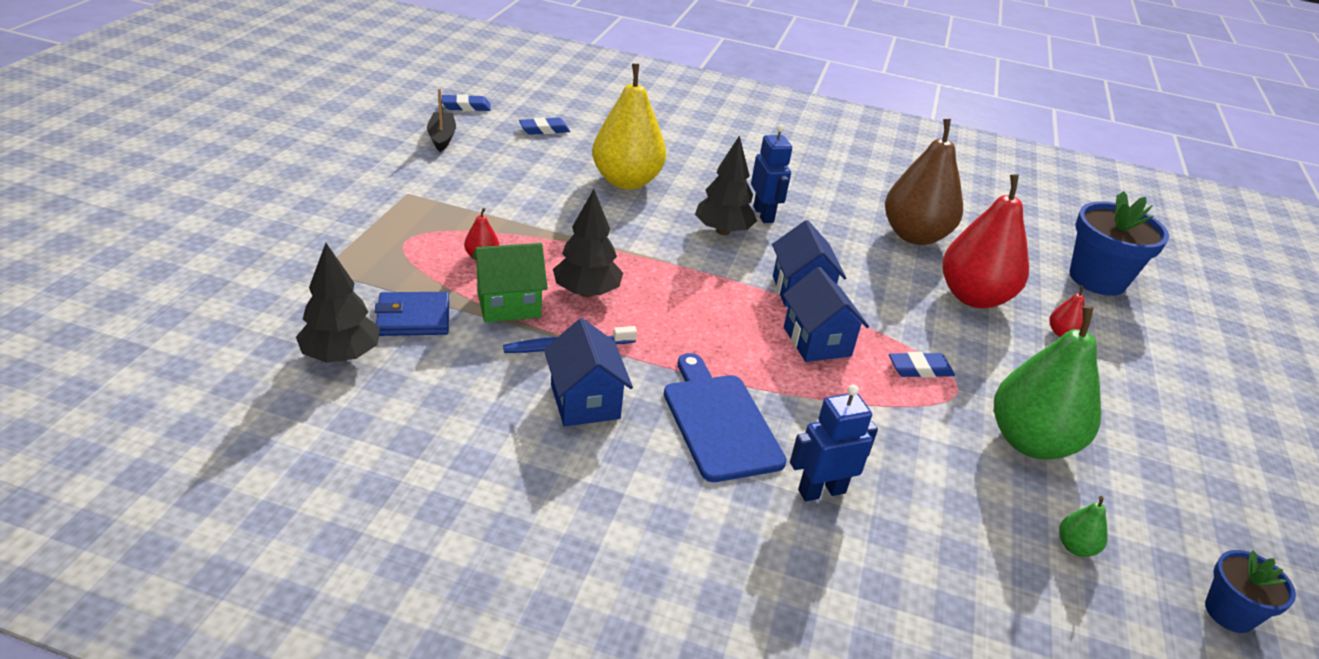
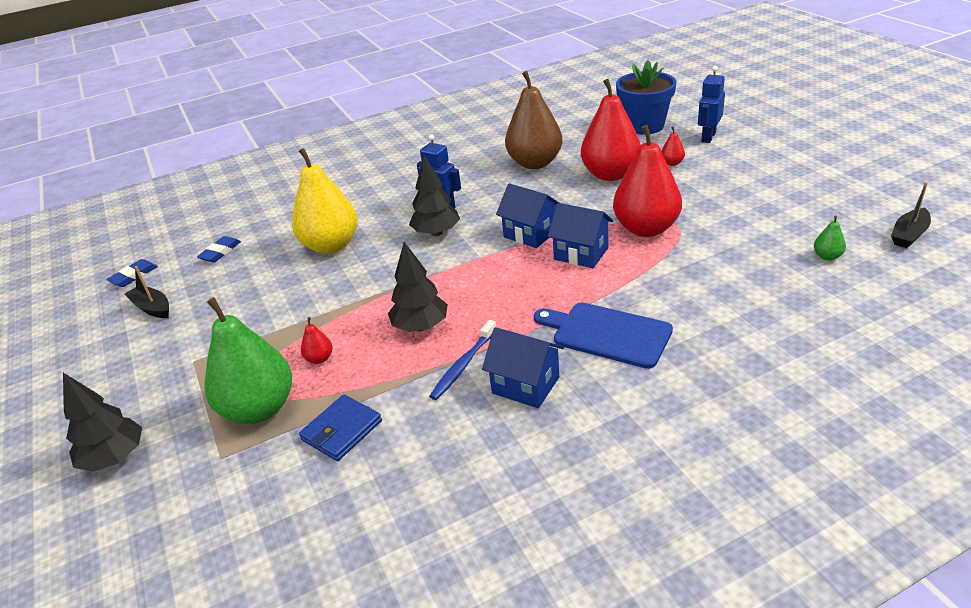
camera: 35 degrees left, 0 degrees up
black tree [296,243,380,363] -> black tree moved to [63,373,142,472]
green house [472,243,548,322] -> none
blue robot [790,385,878,501] -> blue robot moved to [698,66,725,143]
blue eraser [889,352,955,378] -> red pear [613,125,682,237]
green pear [994,306,1101,460] -> green pear moved to [204,297,292,424]
blue flower pot [1205,550,1296,633] -> black boat [891,182,931,248]

